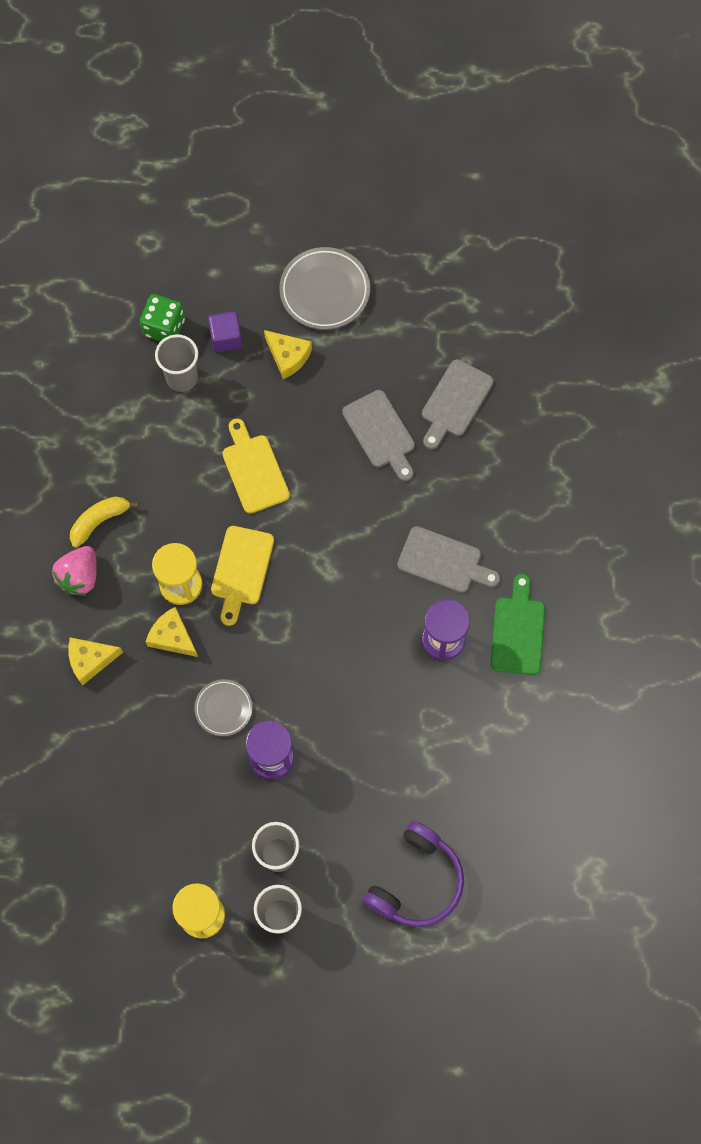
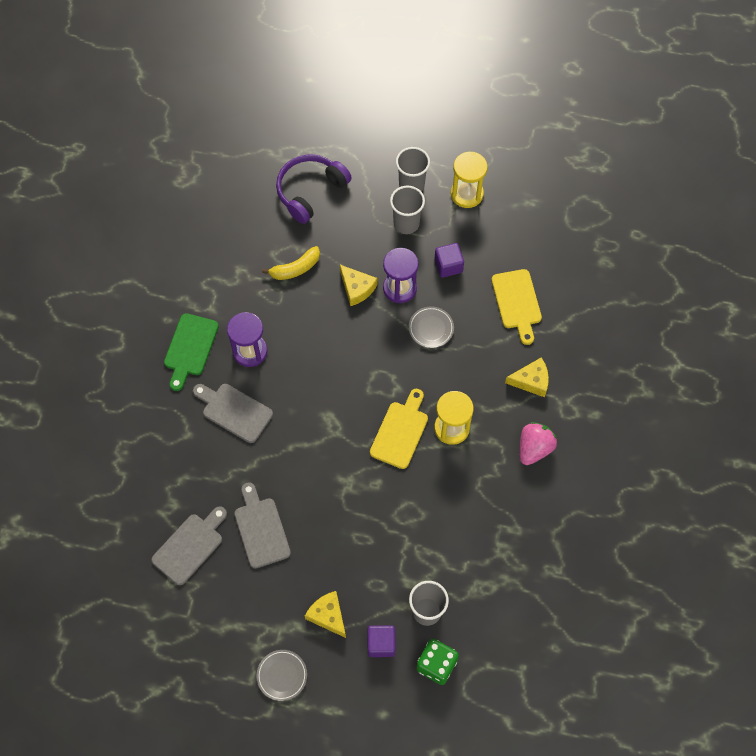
camera: 170 degrees left, 5 degrees down
yellow banana [70,496,139,548] -> yellow banana moved to [262,246,320,280]
yellow cheese [146,607,198,657] -> yellow cheese moved to [340,265,377,306]
yellow cutting board [222,418,290,514] -> yellow cutting board moved to [491,269,542,345]
grey plate [279,247,370,330] -> grey plate [257,650,307,701], size x0.59
none -> purple cube [435,243,464,278]

